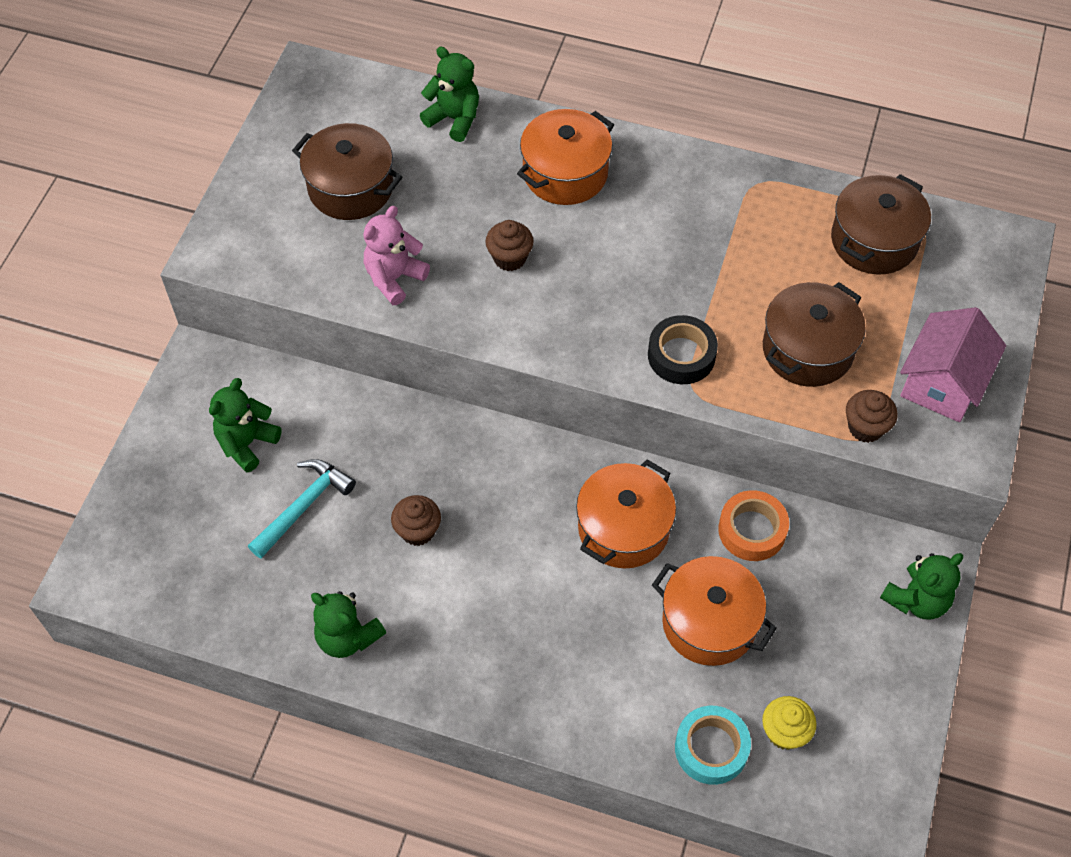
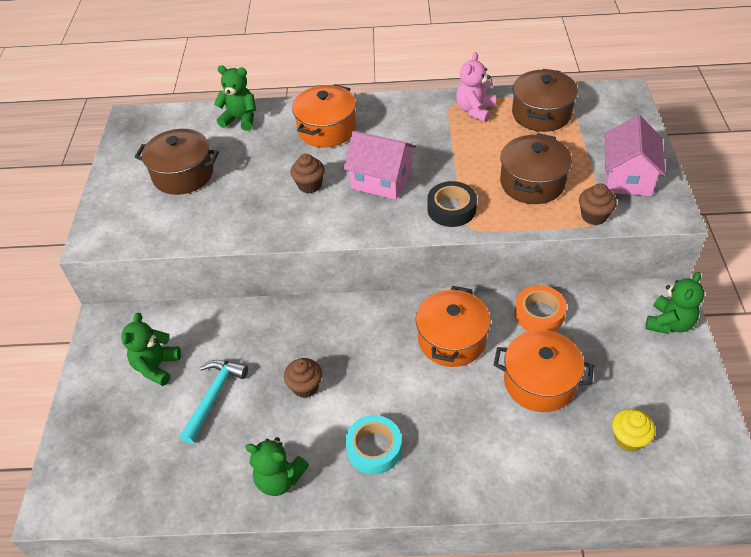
camera: 15 degrees left, 10 degrees down
pink teddy bear [364,206,430,305] -> pink teddy bear moved to [456,52,495,122]
turquoise tape [675,706,751,785] -> turquoise tape moved to [345,415,402,474]
none -> pink house [343,131,416,200]

